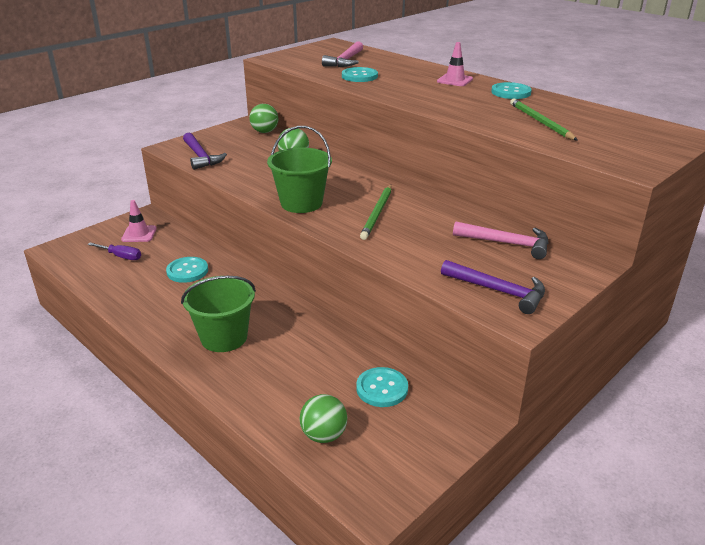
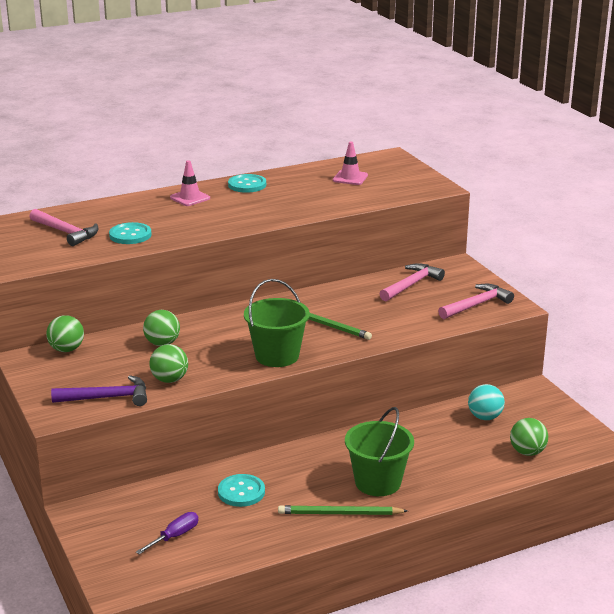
camera: 70 degrees left, 5 degrees down
pink traffic cone [121,200,157,242] -> pink traffic cone moved to [333,142,368,185]
turquoise button [356,367,408,407] -> turquoise ball [468,384,505,420]
purple hammer [441,260,545,314] -> pink hammer [438,284,514,319]
green pencil [510,98,578,141] -> green pencil moved to [278,505,408,515]
none -> green ball [149,344,188,383]

